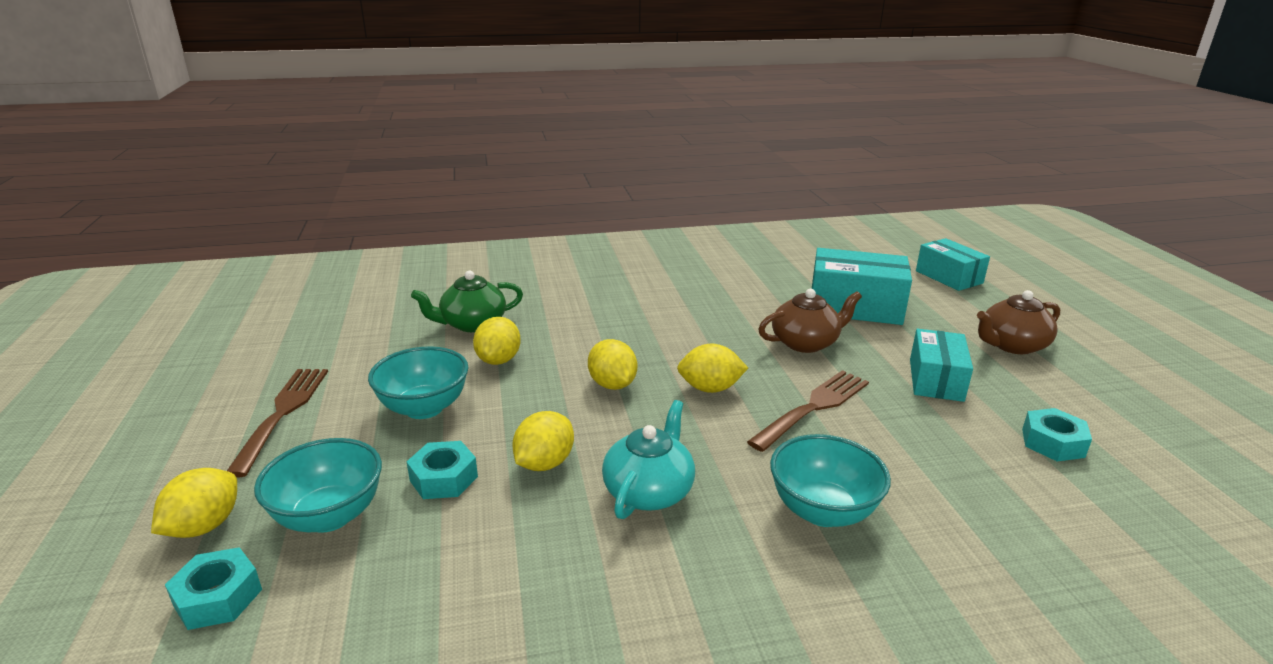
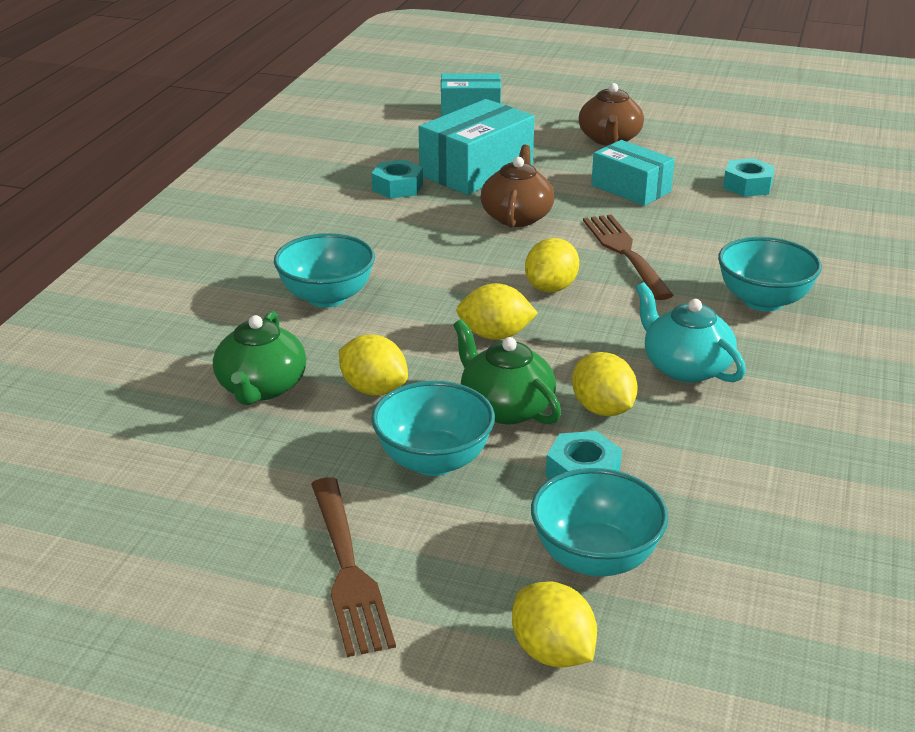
camera: 60 degrees left, 5 degrees up
turquoise nut [165,547,262,630] -> turquoise nut moved to [372,160,423,199]
brown fork [227,369,328,477] -> brown fork turned 135 degrees counterclockwise [311,477,396,657]
none -> turquoise bowl [274,233,375,308]
none -> green teapot [453,319,561,425]

